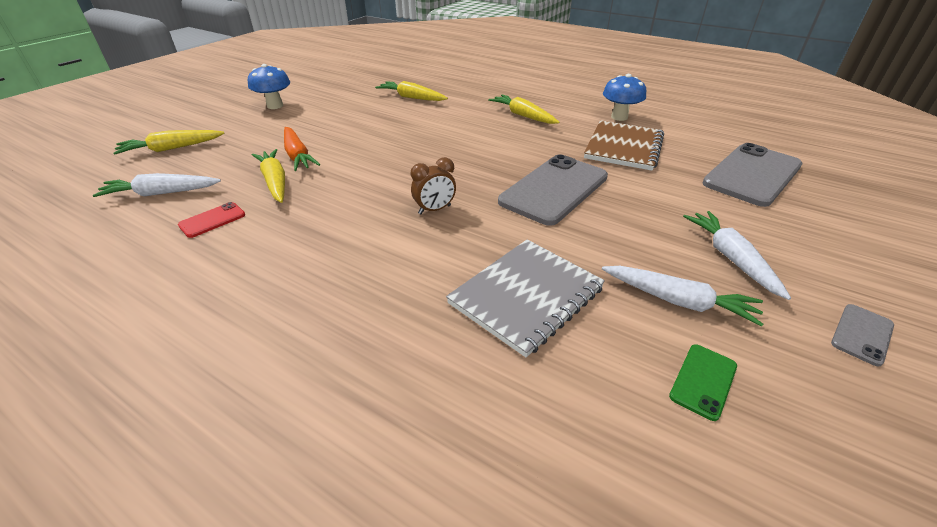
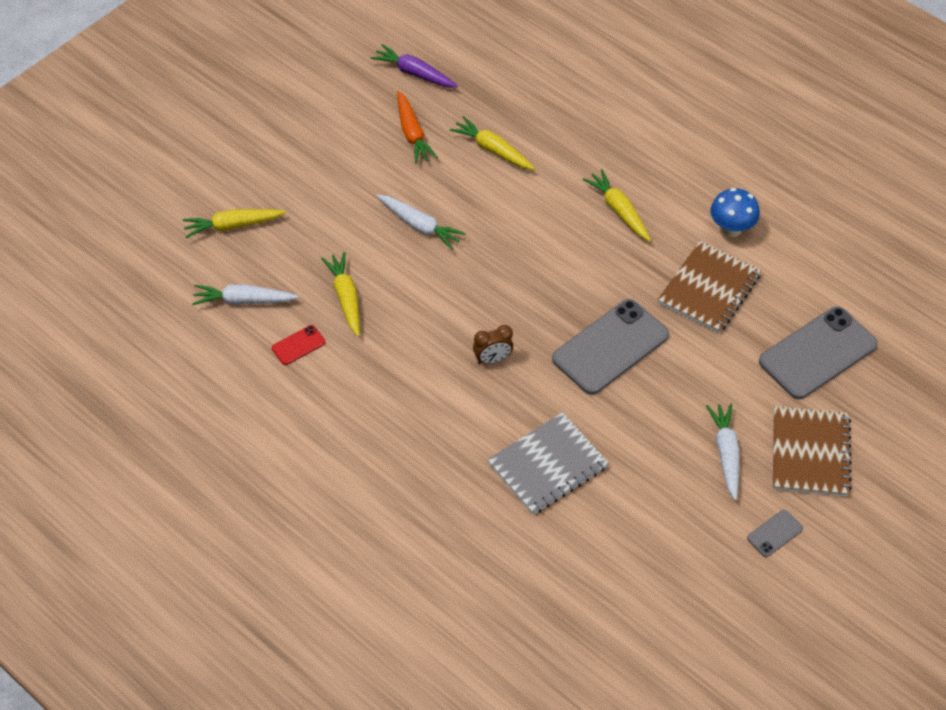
camera: 10 degrees right, 15 degrees up
blue mushroom [248,64,290,109] -> none
orange carrot [284,127,320,171] -> orange carrot moved to [397,91,438,164]
white carrot [602,266,763,327] -> white carrot moved to [377,195,466,250]
green phone [669,344,737,421] -> none
none -> purple carrot [371,44,458,88]
none -> brown notebook [773,406,852,497]

